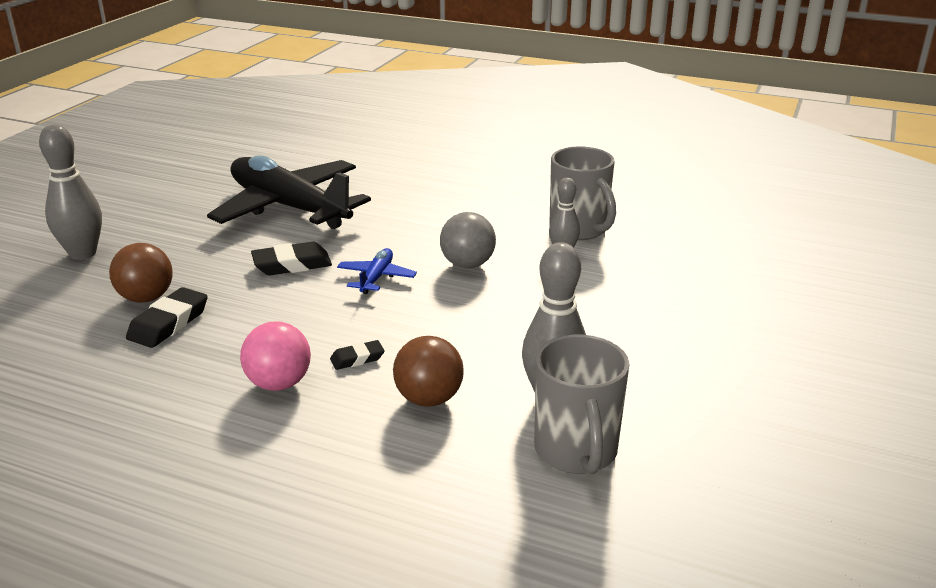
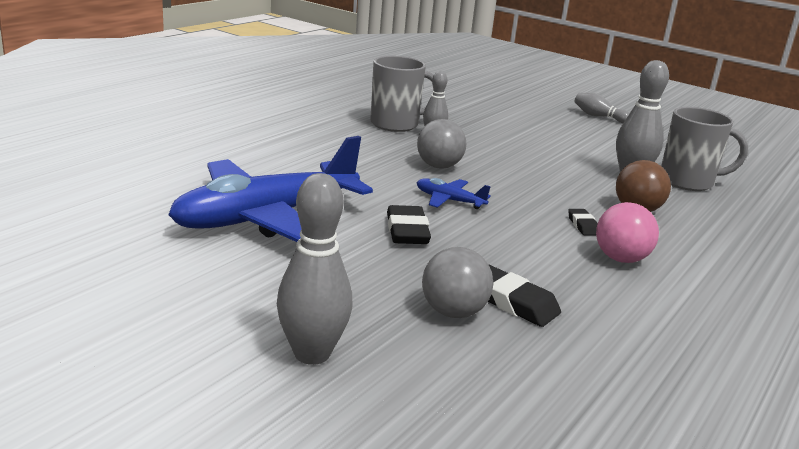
camera: 80 degrees left, 5 degrees down
brown ball [109,243,173,303] -> grey ball [422,247,494,318]
black plane [207,155,371,229] -> blue plane [168,136,373,242]
none -> grey bowling pin [574,93,630,123]

